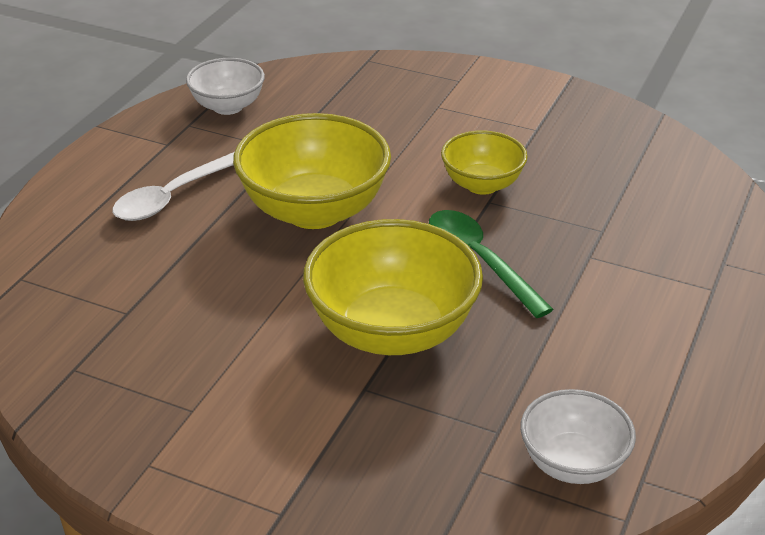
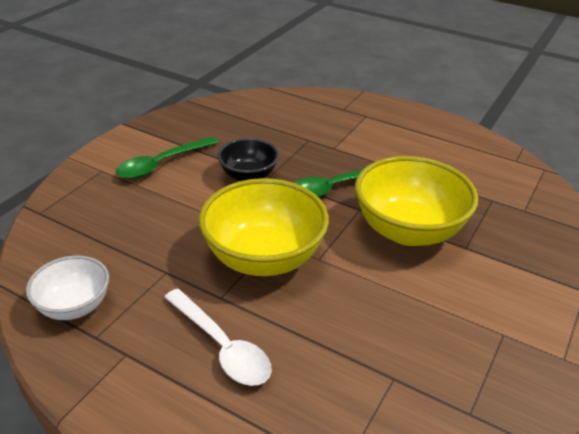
camera: 85 degrees left, 0 degrees up
yellow bowl [441,130,528,195] -> black bowl [217,138,279,181]
white bowl [520,389,636,484] -> none
none -> green spoon [116,137,219,179]

